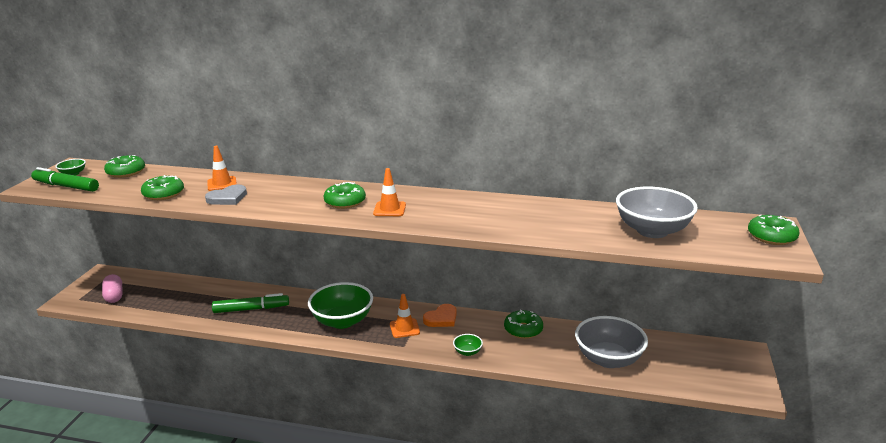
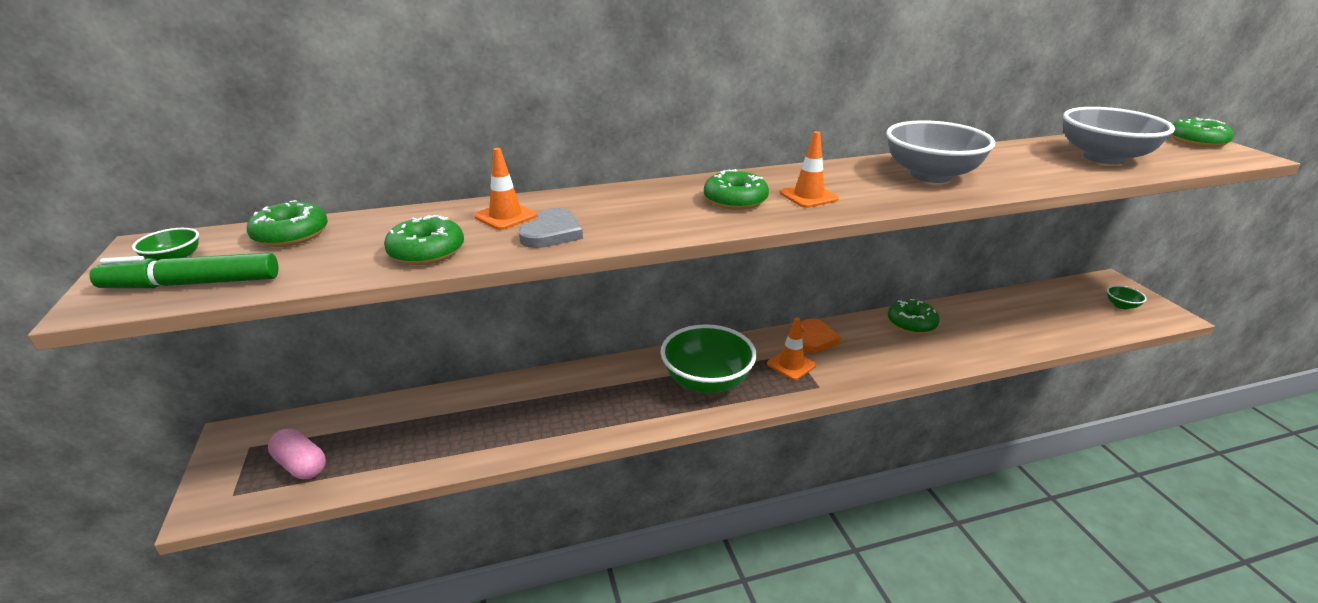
camera: 30 degrees left, 5 degrees up
green marker [212,293,289,313] -> none
green bowl [453,334,483,356] -> green bowl moved to [1107,285,1147,309]
grey bowl [575,316,648,368] -> grey bowl moved to [886,120,995,183]

